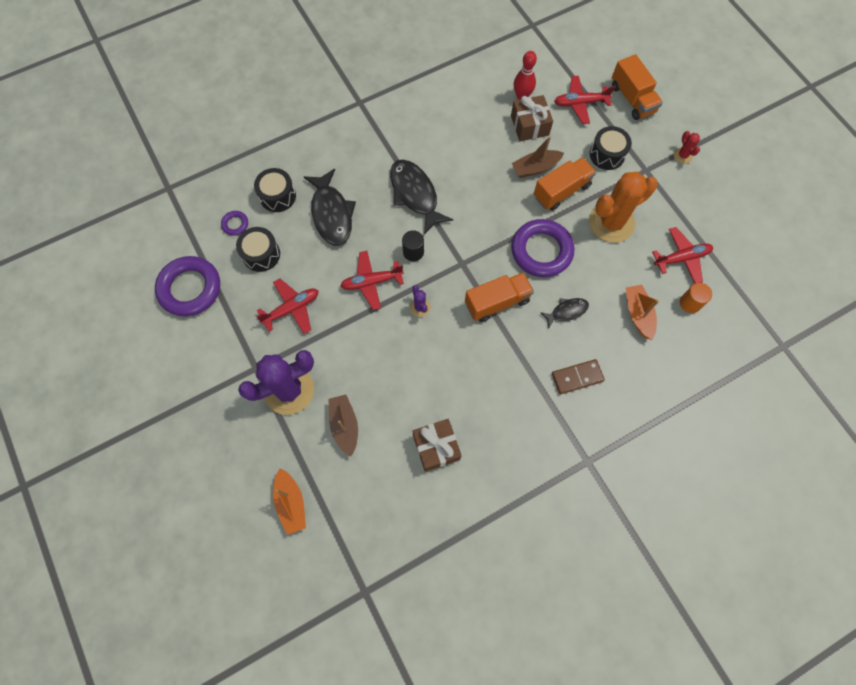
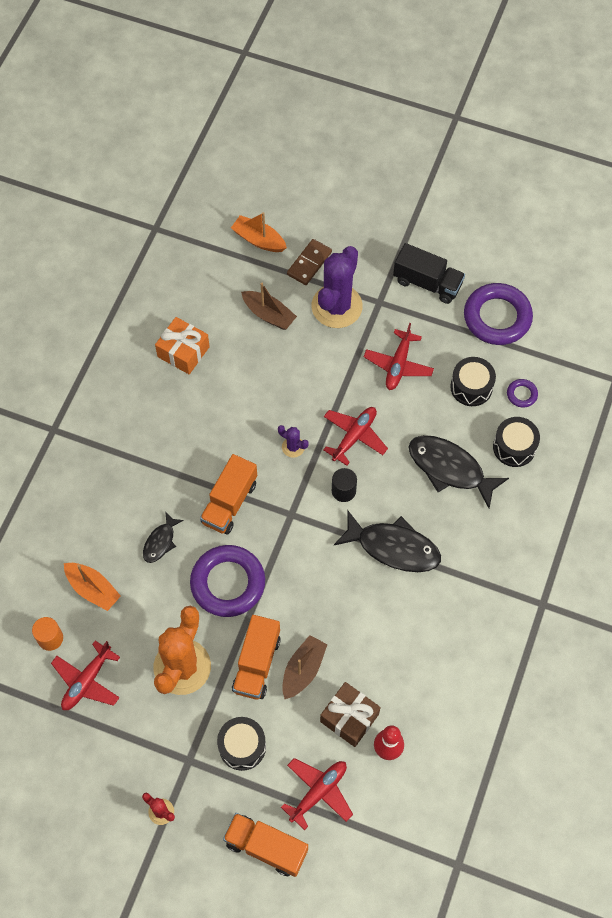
camera: 140 degrees right, 5 degrees down
brown gift [412,419,462,472] -> orange gift [155,317,210,374]
brown domino [552,359,605,394] -> brown domino moved to [287,239,332,285]
none -> black truck [393,243,465,304]

